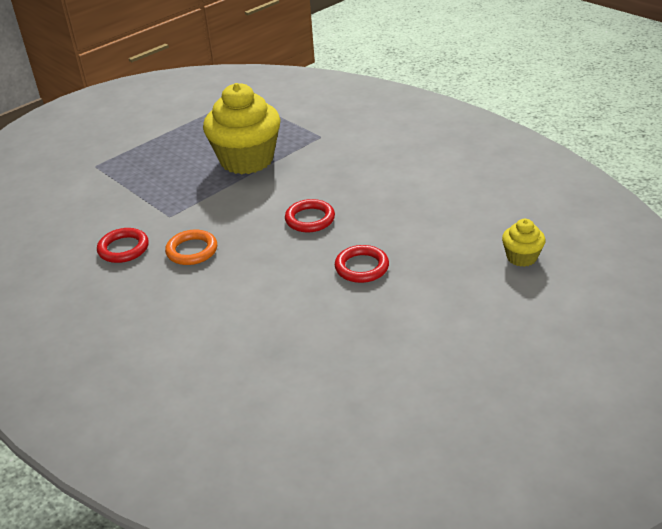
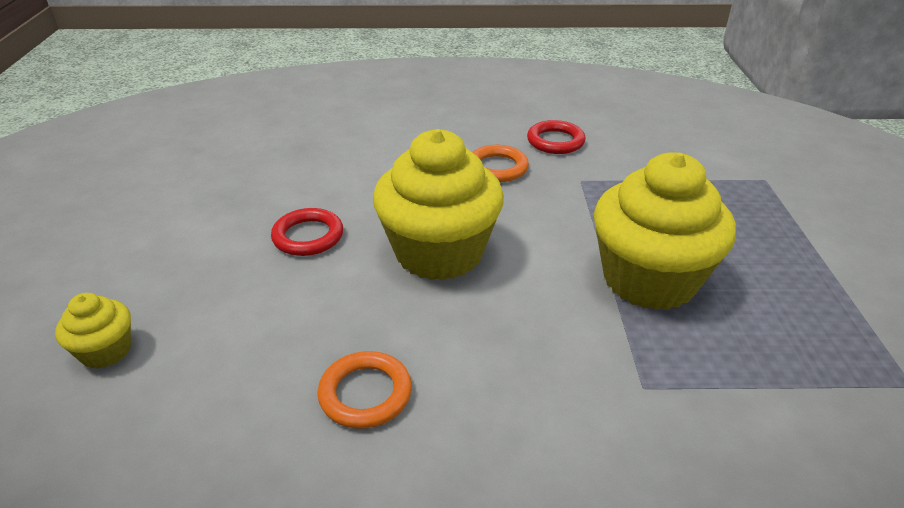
camera: 130 degrees right, 0 degrees up
red ring [285,199,335,232] -> yellow cupcake [373,129,504,281]
none -> orange ring [317,351,412,429]

